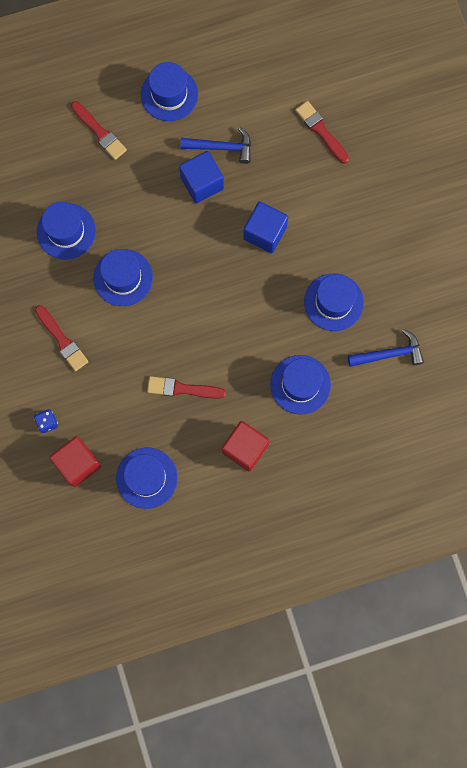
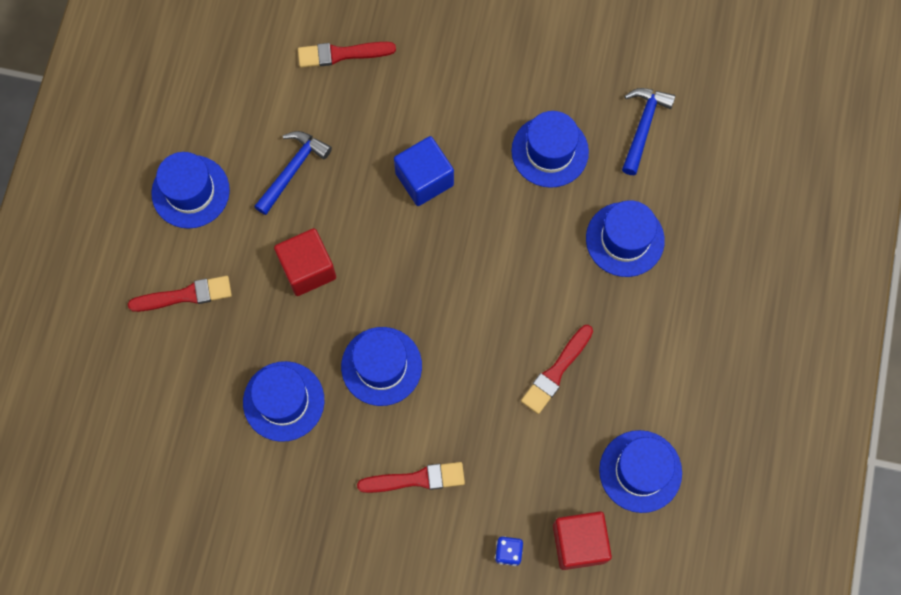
camera: 60 degrees left, 5 degrees down
blue cube [179,151,224,203] -> none
red cube [222,421,269,472] -> red cube moved to [274,228,336,296]

